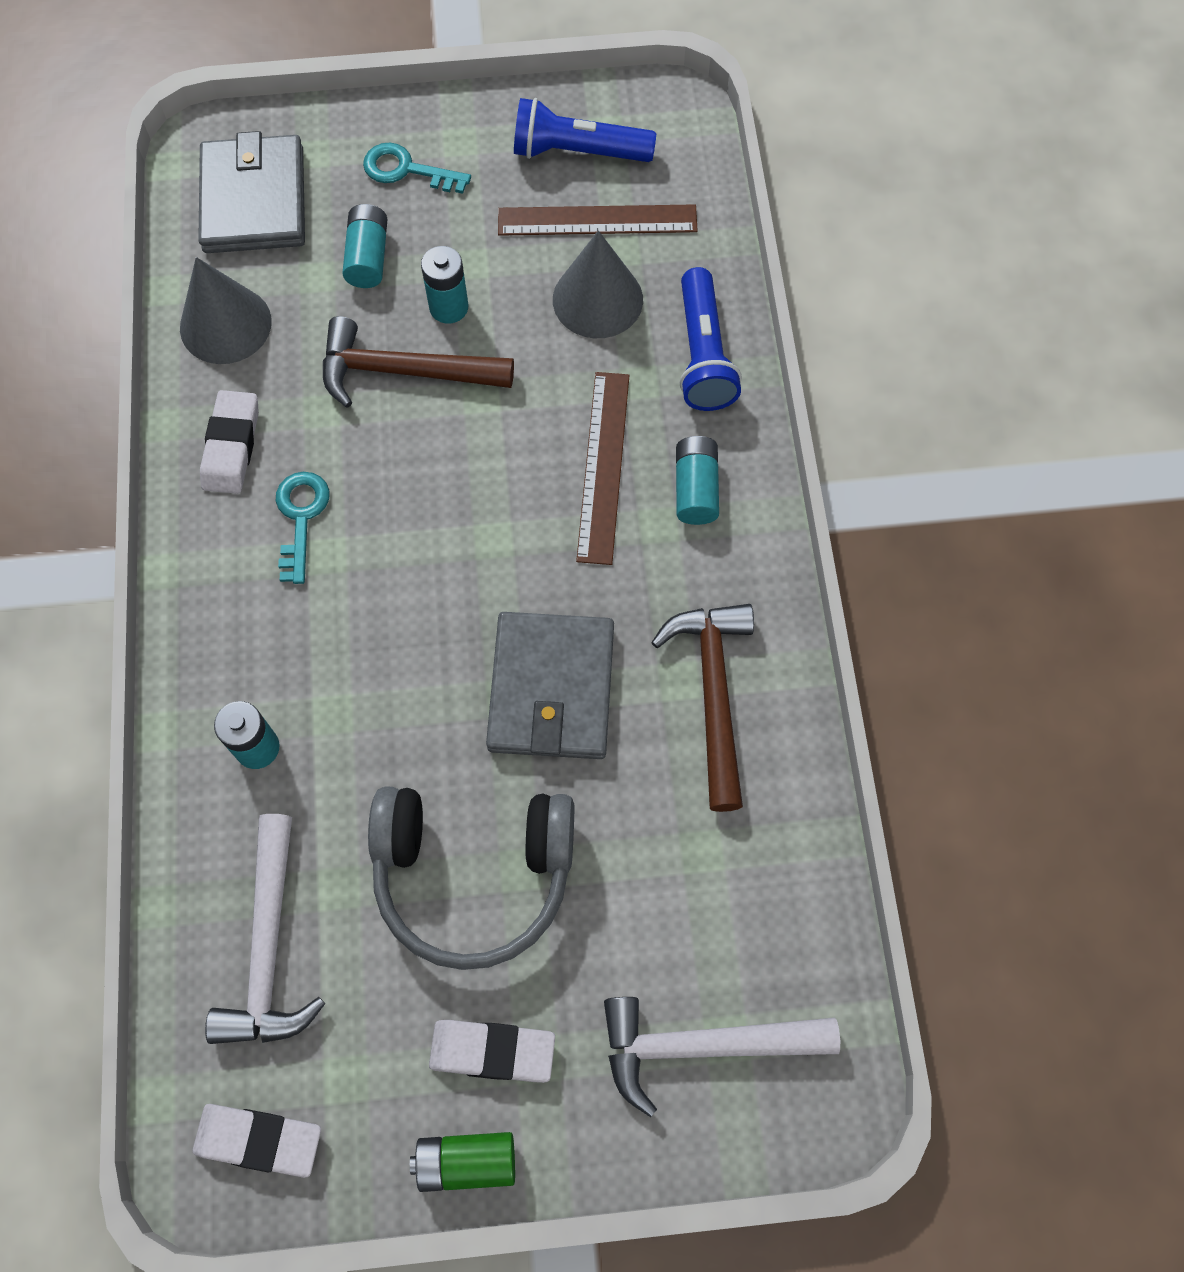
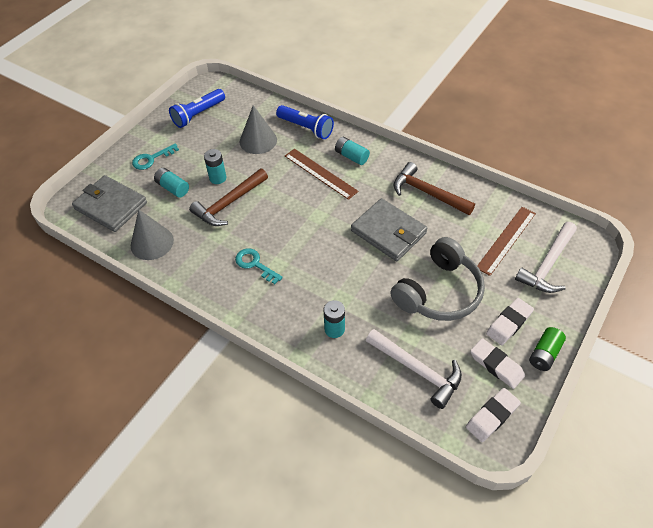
camera: 50 degrees left, 15 degrees down
white eraser [200,390,259,494] -> white eraser moved to [470,338,525,389]
brown ruler [498,204,698,236] -> brown ruler moved to [477,207,536,276]

